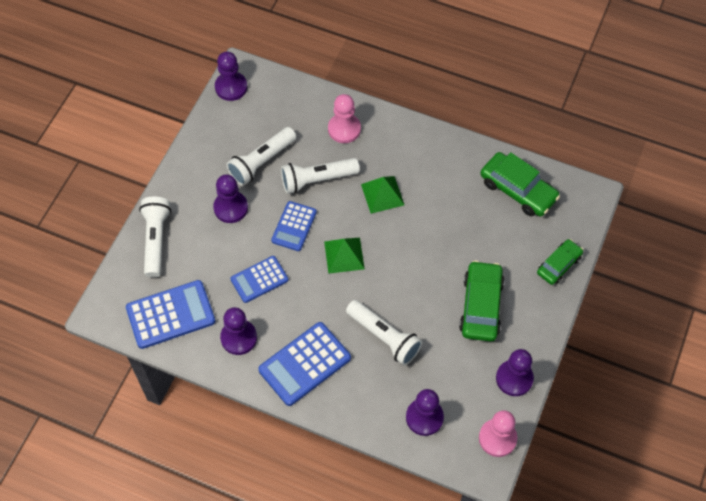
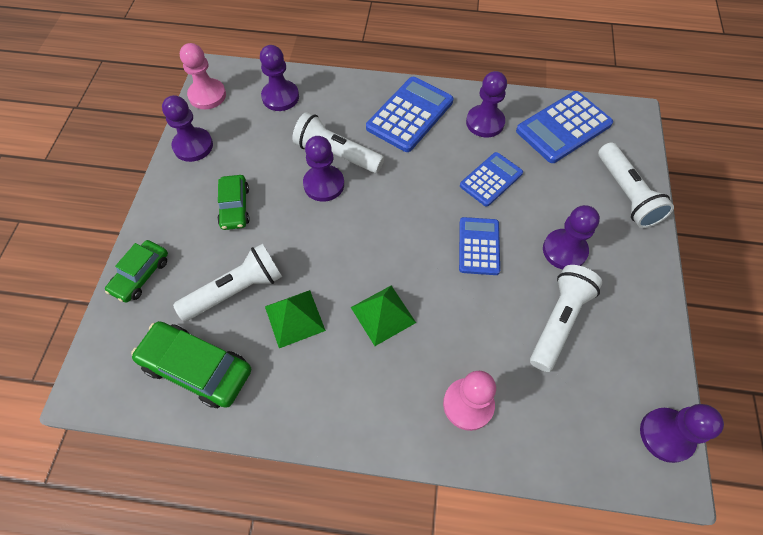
camera: 165 degrees right, 0 degrees up
white flashlight [281,158,360,194] -> white flashlight moved to [173,244,282,321]
green pyramid [324,238,365,274] -> green pyramid moved to [265,290,326,348]
green car [459,260,505,342] -> green car [217,175,250,230], size x0.63
none -> purple pawn [303,136,344,202]

